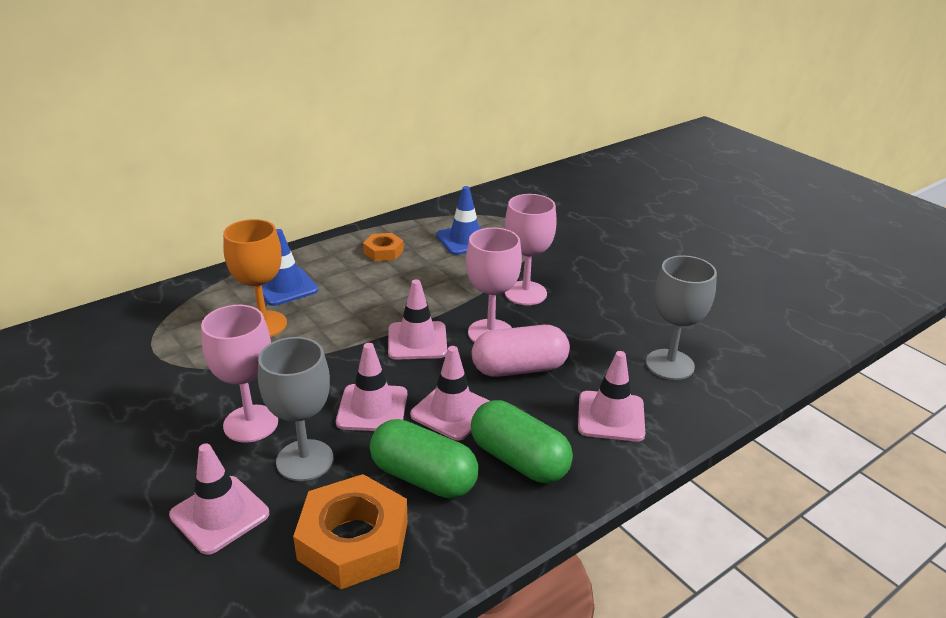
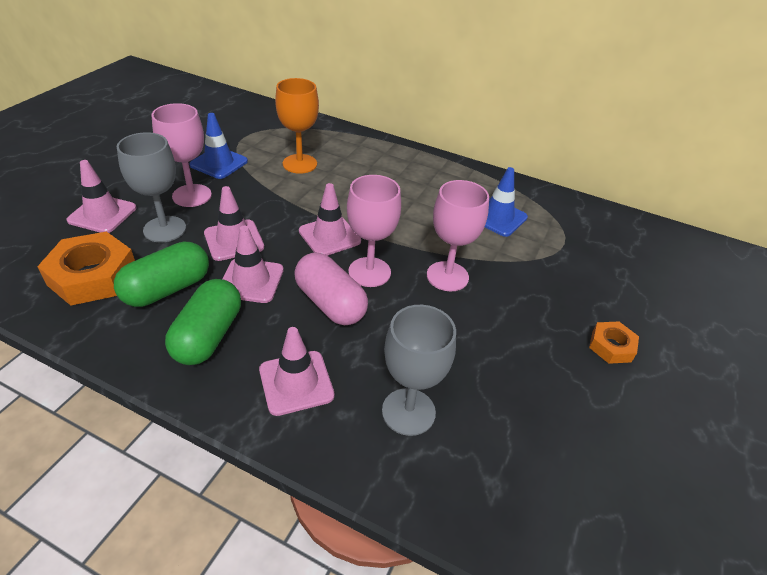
camera: 60 degrees right, 10 degrees up
blue traffic cone [262,229,318,306] -> blue traffic cone moved to [189,113,248,179]
orange nut [363,233,404,261] -> orange nut moved to [589,321,639,364]
green capsule [370,419,478,498] -> green capsule turned 45 degrees clockwise [114,241,209,307]

